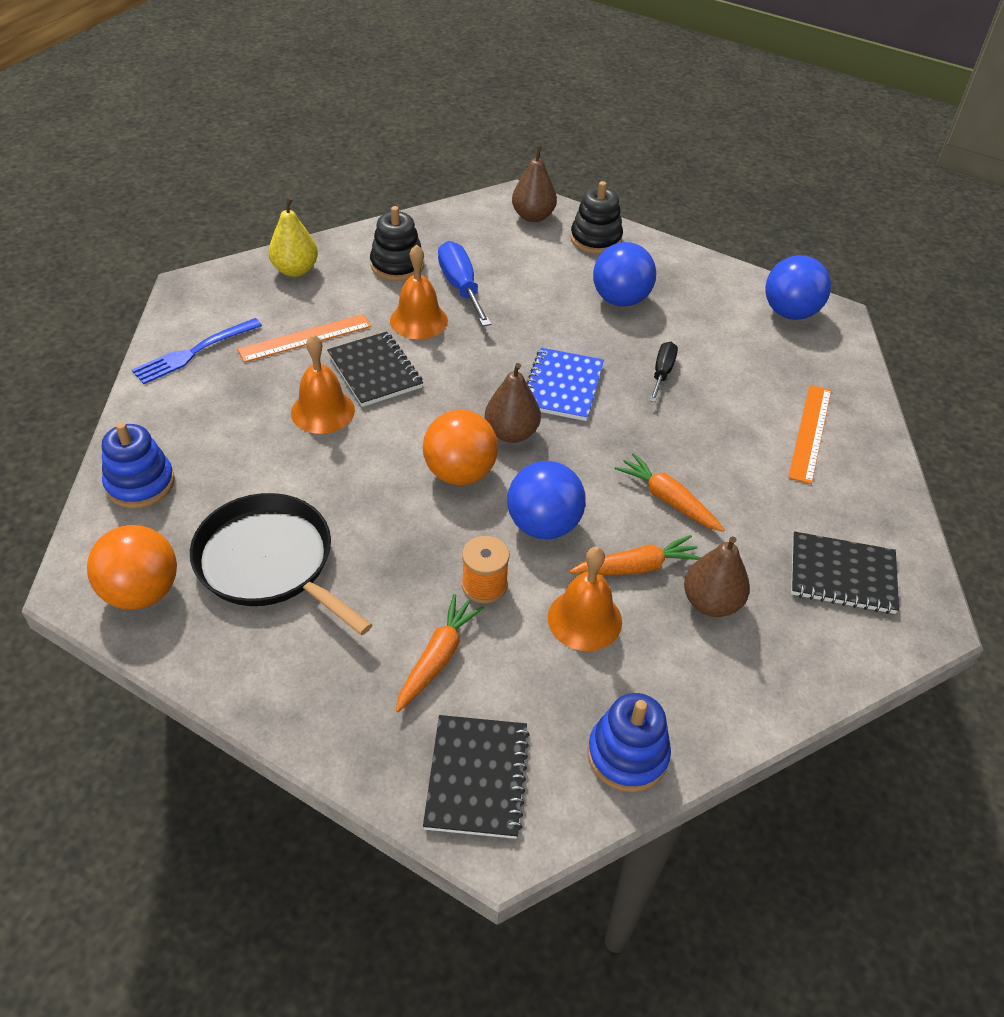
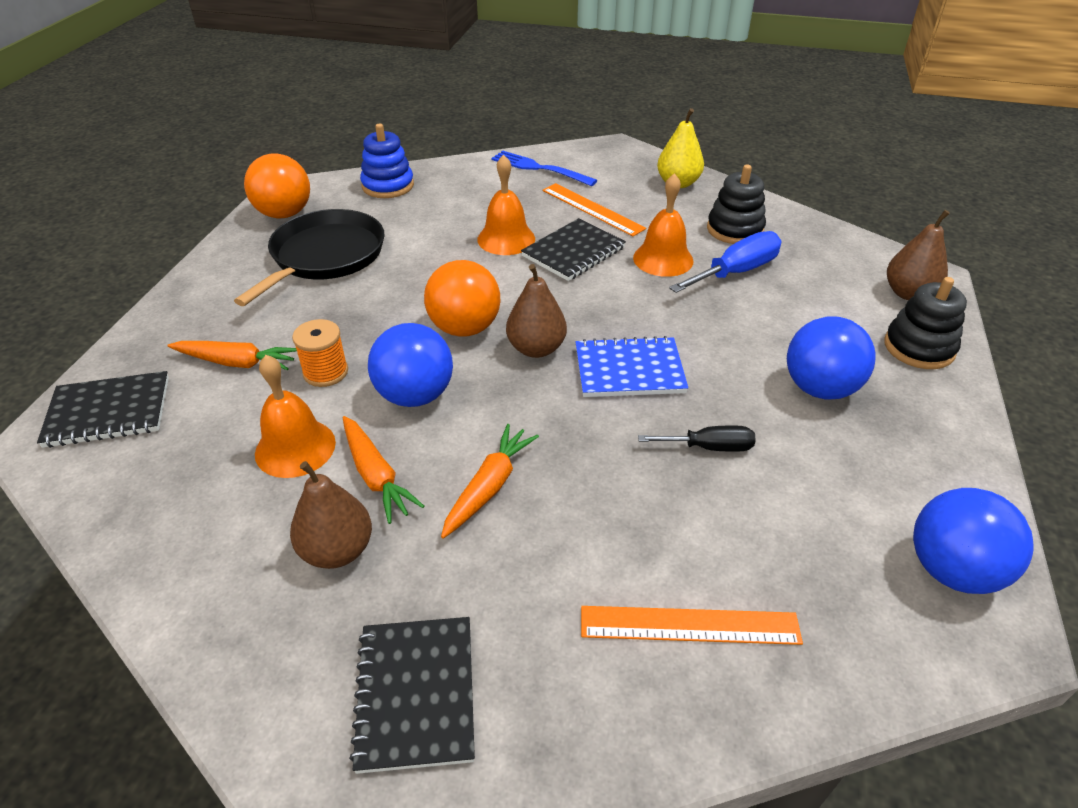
camera: 75 degrees right, 5 degrees down
blue stacking toy [588,693,671,792] -> none

